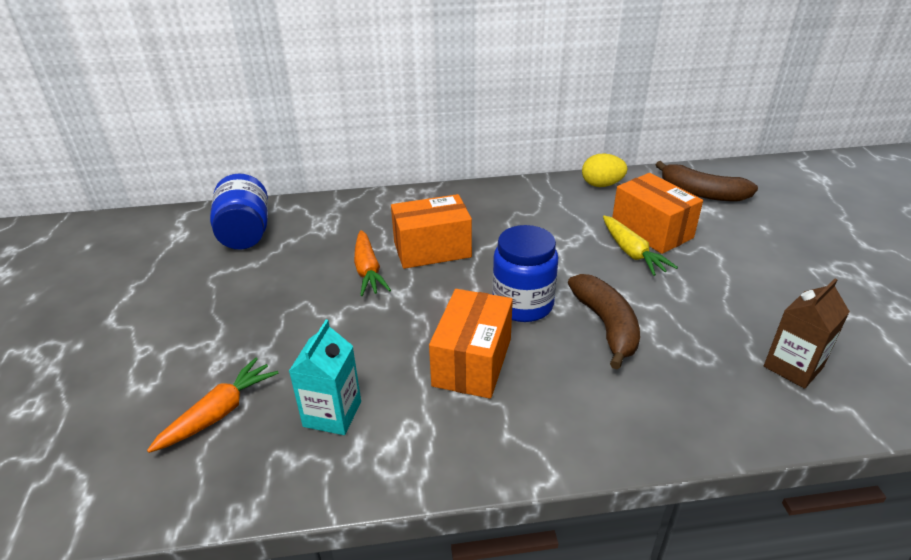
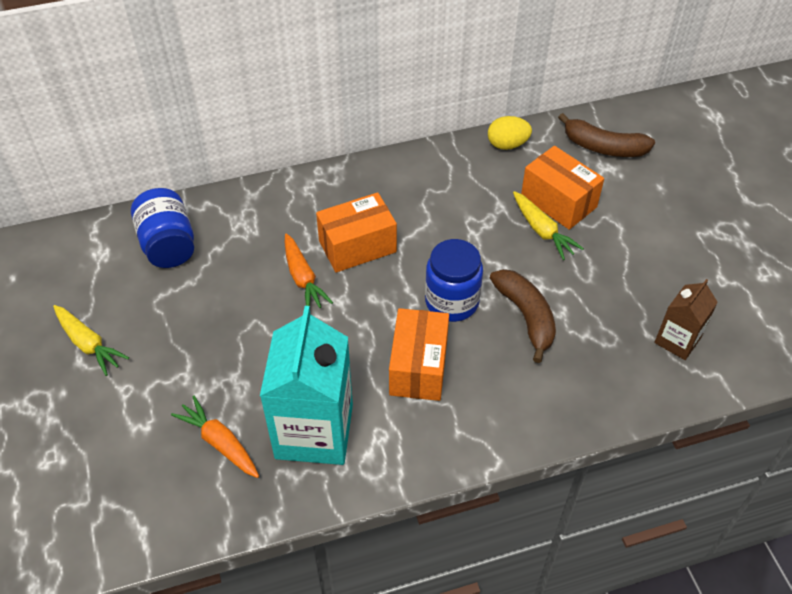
camera: 10 degrees left, 15 degrees up
orange carrot [147,358,278,453] -> orange carrot turned 75 degrees counterclockwise [171,396,259,478]
turquoise carton [289,320,361,435] -> turquoise carton [260,306,353,465], size x1.87
none -> yellow carrot [53,305,129,376]

